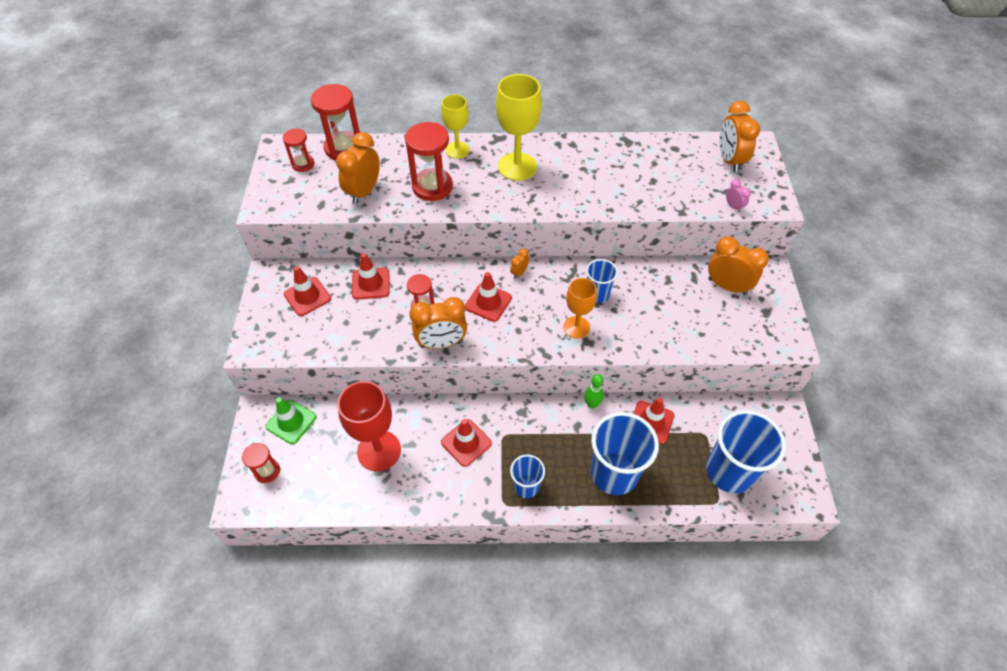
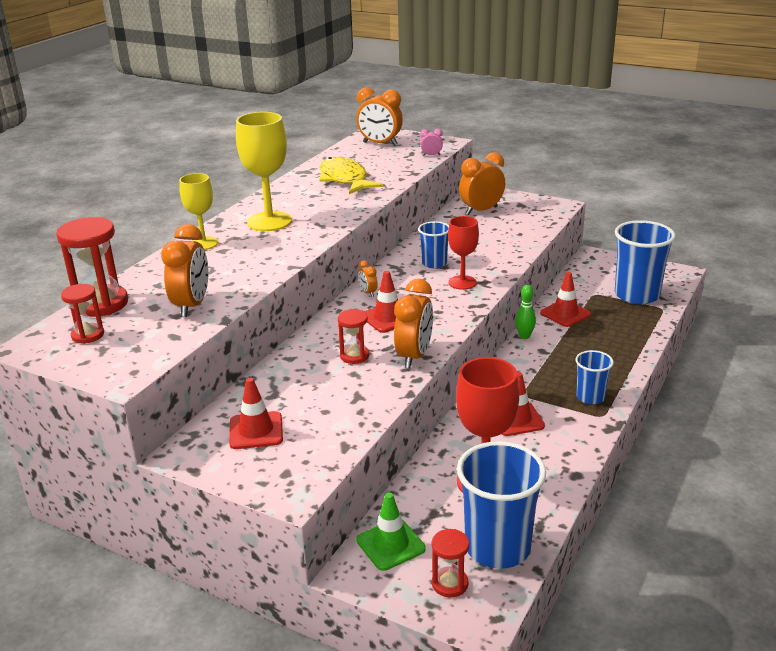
camera: 60 degrees left, 25 degrees down
orange clock [336,132,380,204] -> orange clock turned 135 degrees counterclockwise [161,224,208,317]
red traffic cone [352,253,390,300] -> none
red hourglass [405,122,453,201] -> none
orange goblet [564,278,597,339] -> red goblet [448,216,479,290]
blue cup [591,412,659,495] -> blue cup moved to [457,441,546,569]
none -> yellow fish [319,157,384,194]

